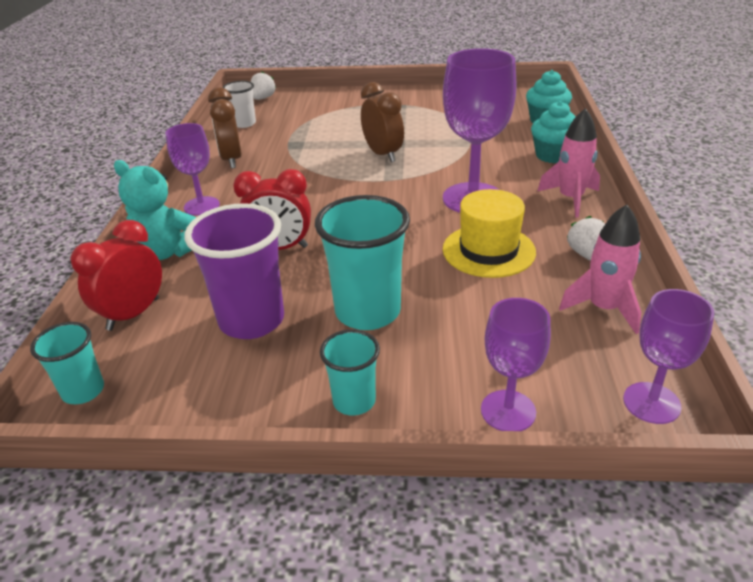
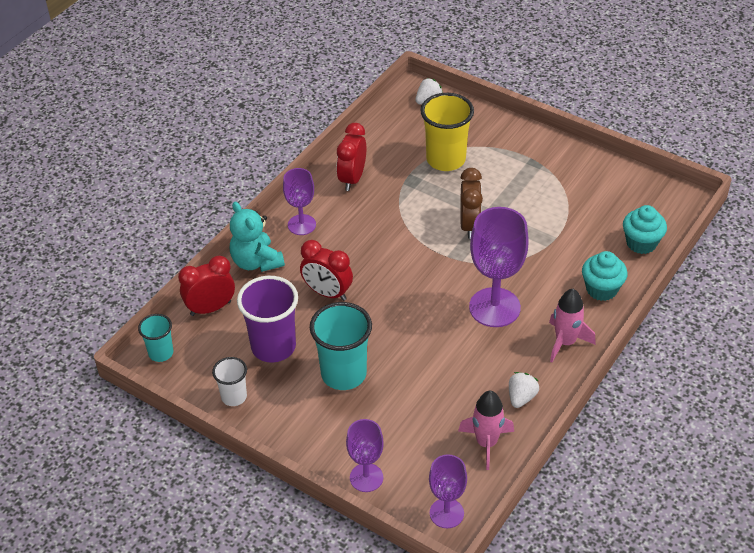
camera: 30 degrees right, 10 degrees up
brown clock [208,87,242,169] -> red clock [337,123,366,191]
white cup [223,81,256,128] -> white cup moved to [212,357,247,406]
turquoise cup [320,329,380,416] -> none
yellow hat [443,189,536,278] -> none
none -> yellow cup [420,93,474,171]

